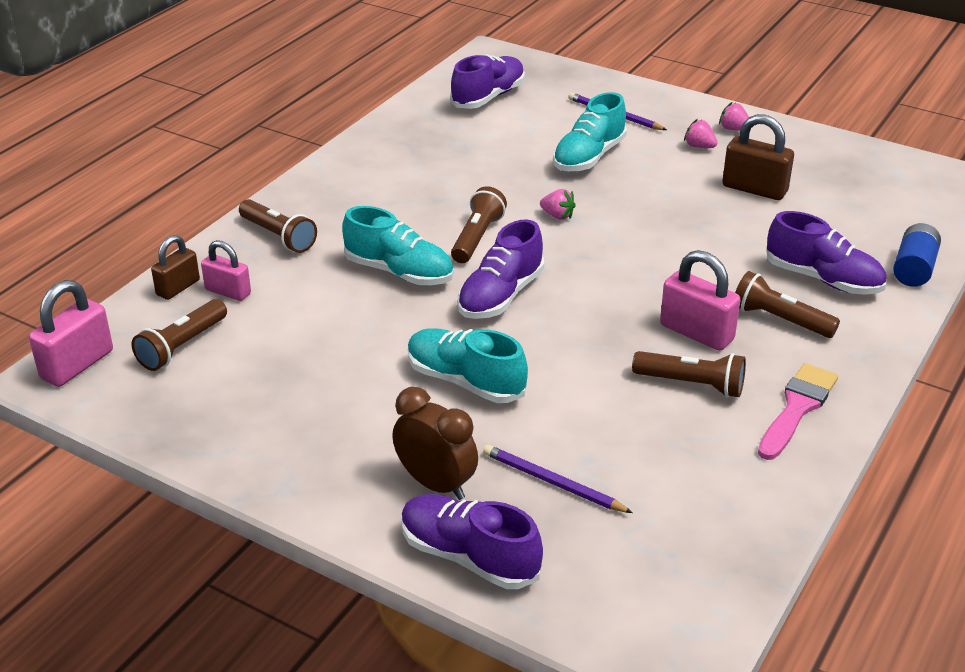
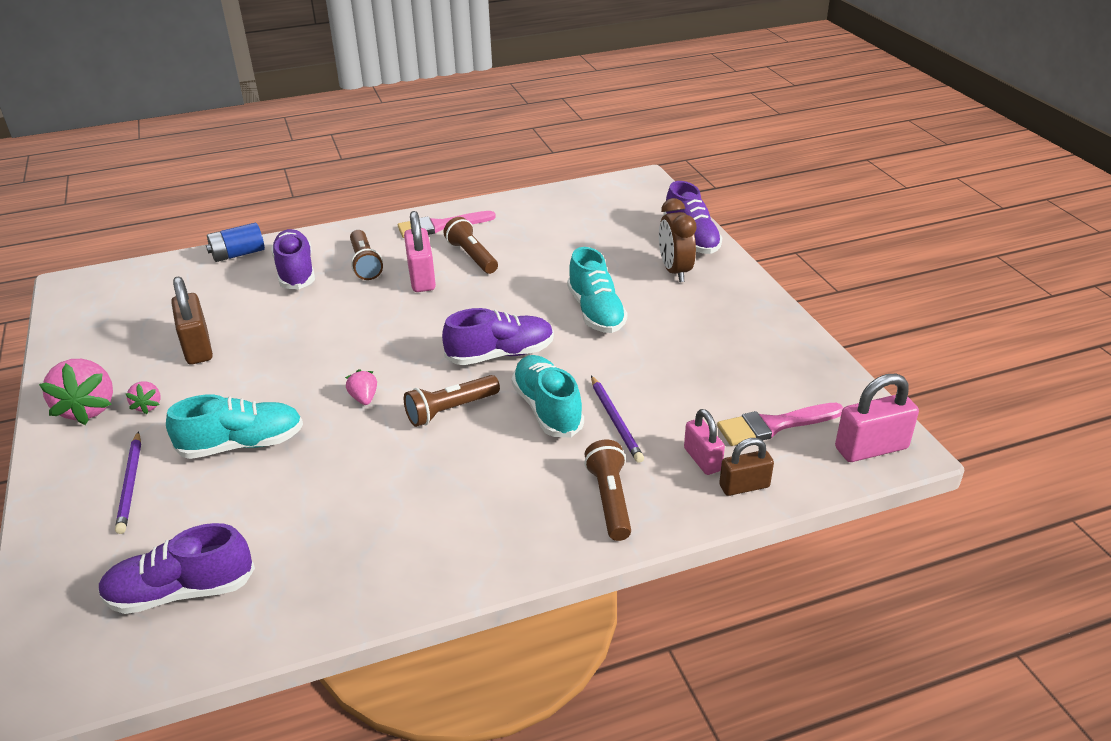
camera: 140 degrees left, 0 degrees up
brown flashlight [132,299,227,371] -> pink brush [717,403,844,446]
purple pencil [483,445,633,513] -> purple pencil moved to [591,376,644,463]
pink strawberry [719,102,749,130] -> pink strawberry [39,359,113,425], size x2.00

